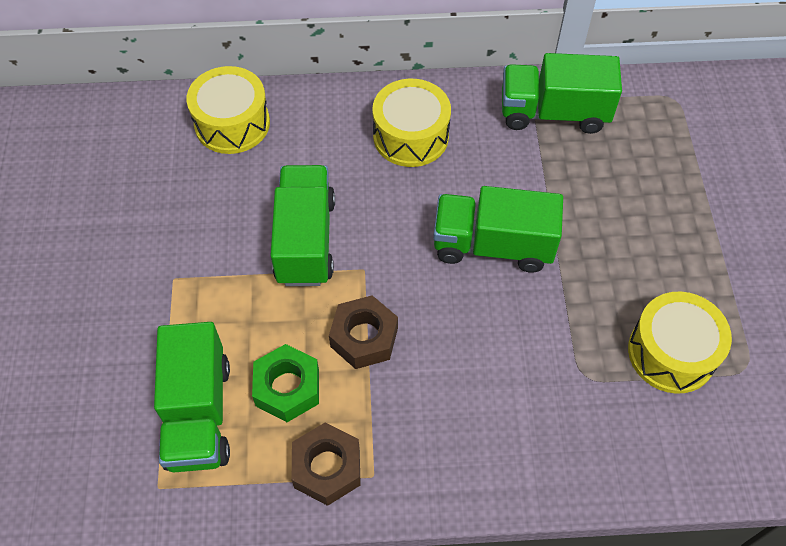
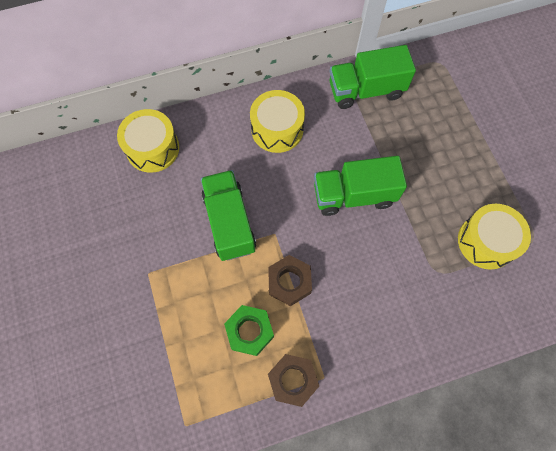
camera: 15 degrees left, 10 degrees up
green truck [154,322,230,472] -> none

